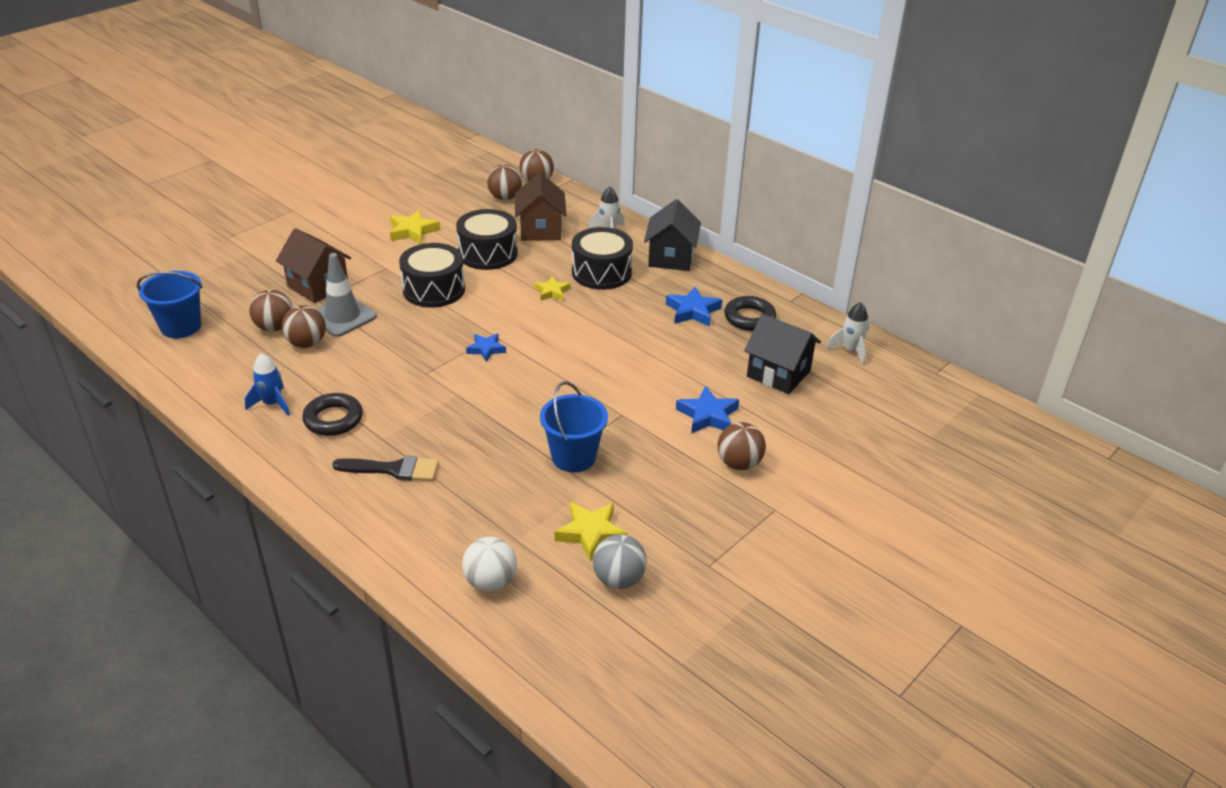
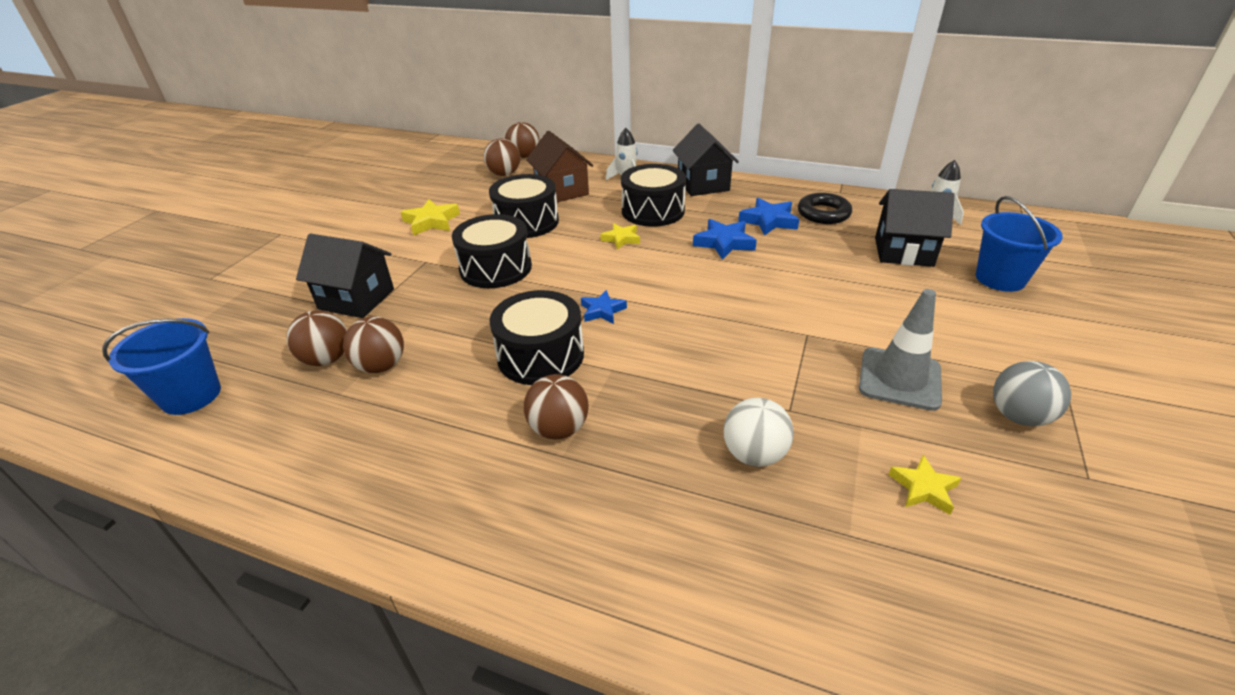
camera: 20 degrees left, 0 degrees up
blue rocket [245,353,290,416] -> none
brown house [276,228,351,303] -> black house [296,234,394,318]
black ring [302,393,363,436] -> none
grey traffic cone [317,253,377,337] -> grey traffic cone moved to [859,289,942,411]
black brush [332,456,439,481] -> none
white ball [462,537,517,592] -> white ball moved to [724,398,794,467]
blue bucket [540,381,608,473] -> blue bucket moved to [976,196,1063,292]
yellow star [555,502,628,561] -> yellow star [888,455,961,515], size x0.66
grey ball [593,534,647,589] -> grey ball moved to [993,361,1071,426]
blue star [676,386,739,434] -> blue star moved to [693,219,757,260]
brown ball [718,422,766,470] -> brown ball moved to [524,374,589,439]
none -> black drum [489,290,584,385]

